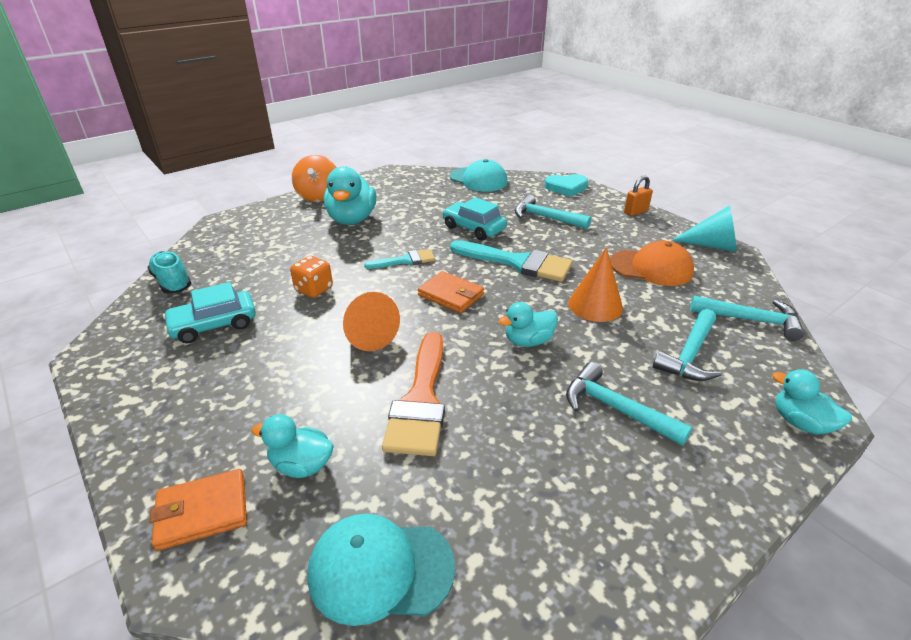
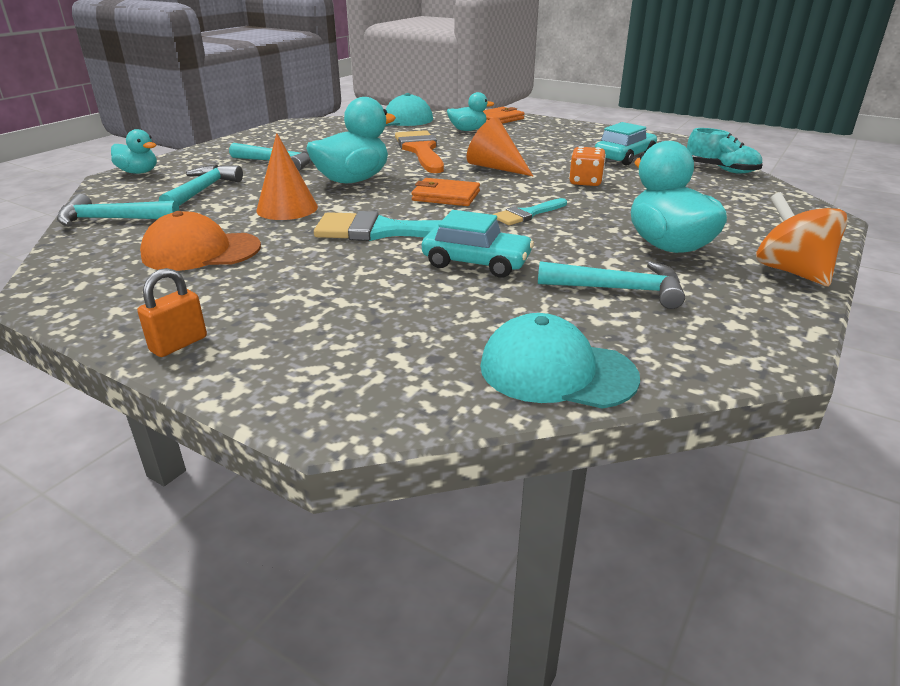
camera: 160 degrees right, 5 degrees down
turquoise duck [498,302,558,347] -> turquoise duck [306,97,396,183], size x1.71
turquoise hammer [514,195,591,229] -> turquoise hammer moved to [538,261,685,309]
turquoise heart [545,174,588,197] -> none
turquoise cone [671,205,737,252] -> none

